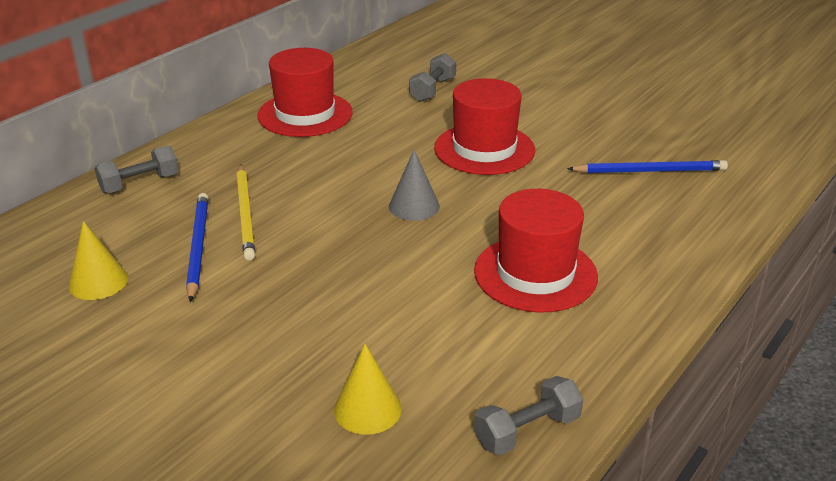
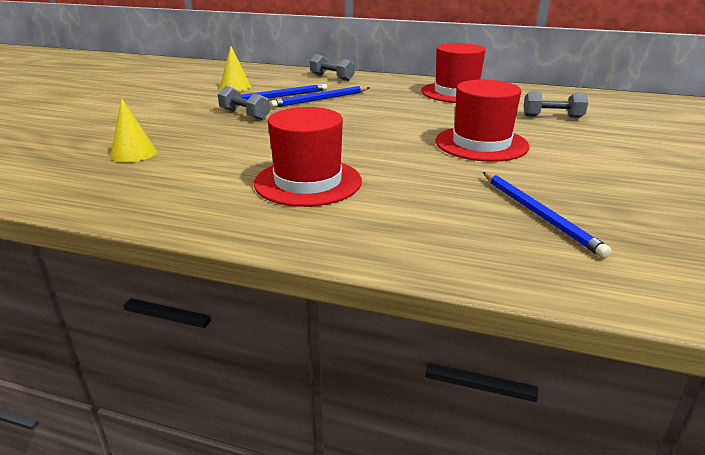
camera: 70 degrees right, 5 degrees down
yellow pencil [237,164,255,261] -> blue pencil [270,86,370,108]
grey cone [389,150,440,221] -> none
grey dumbbell [474,376,583,455] -> grey dumbbell moved to [218,86,270,120]

